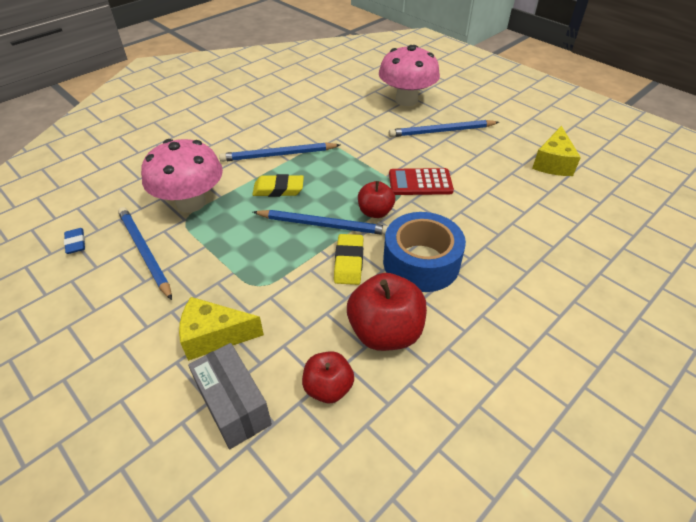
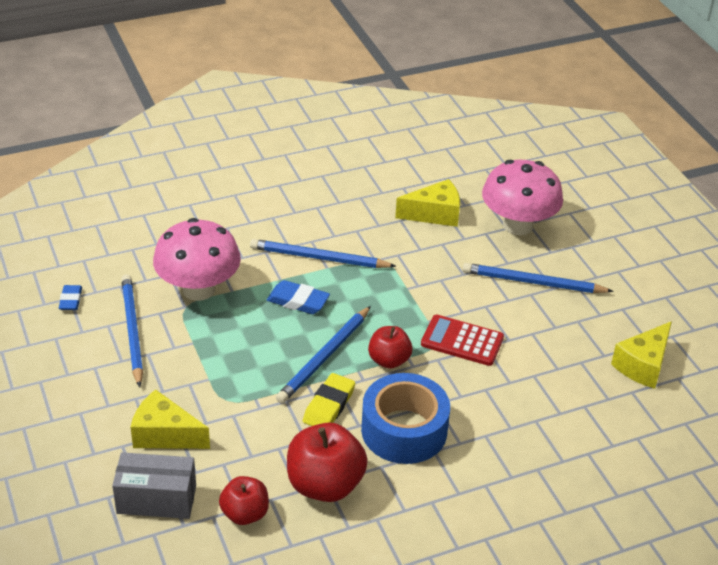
camera: 20 degrees right, 5 degrees down
grey box [188,343,272,449] -> grey box turned 75 degrees counterclockwise [112,452,196,519]
yellow eraser [252,174,304,197] -> blue eraser [267,280,330,314]
blue pencil [253,210,388,235] -> blue pencil turned 90 degrees clockwise [276,306,371,403]
none -> yellow cheese [395,179,460,227]

